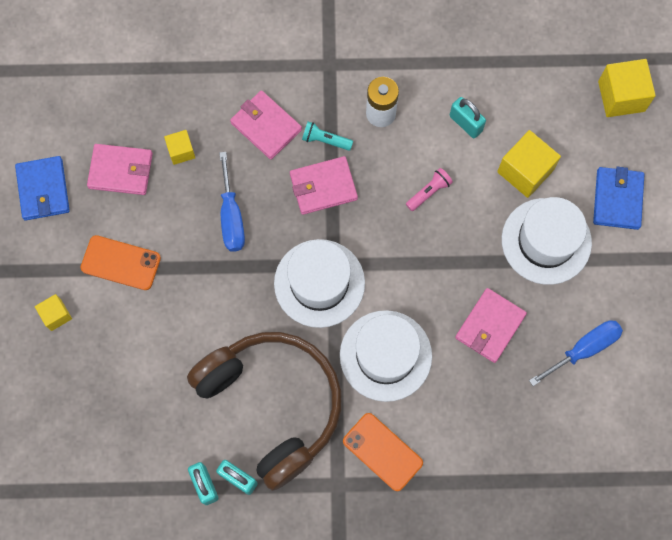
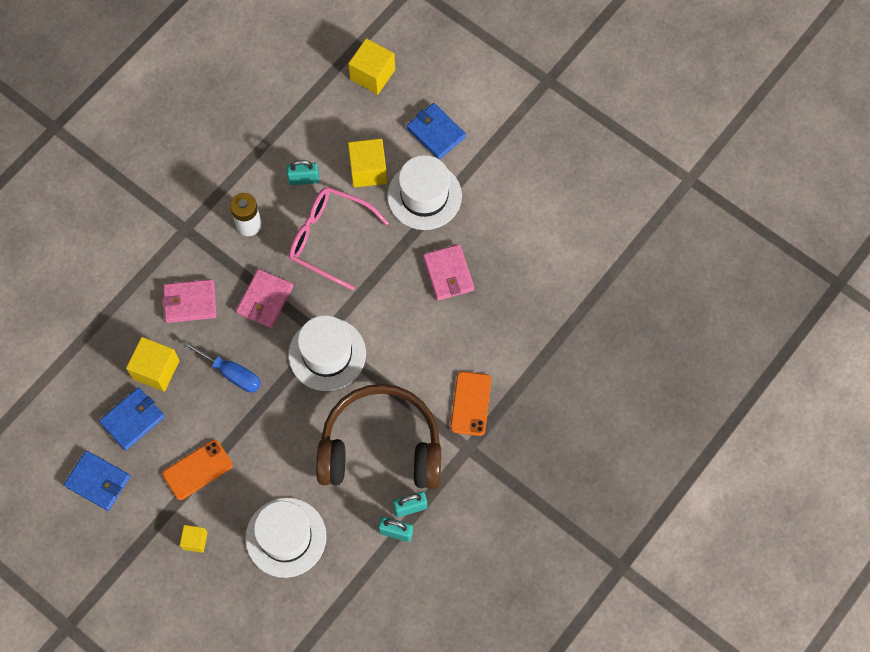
camera: 50 degrees left, 5 degrees down
pink wallet [87,144,153,195] -> blue wallet [99,387,165,451]
yellow cube [164,130,195,165] -> yellow cube [126,337,180,392], size x1.76
turquoise flashlight [302,122,353,151] -> none
white hat [340,310,432,402] -> white hat moved to [245,498,326,578]
orange phone [343,413,423,491] -> orange phone turned 75 degrees counterclockwise [450,371,492,436]
pink flashlight [406,168,453,211] -> pink glasses [289,187,388,291]
blue screwdriver [529,320,623,386] -> none

